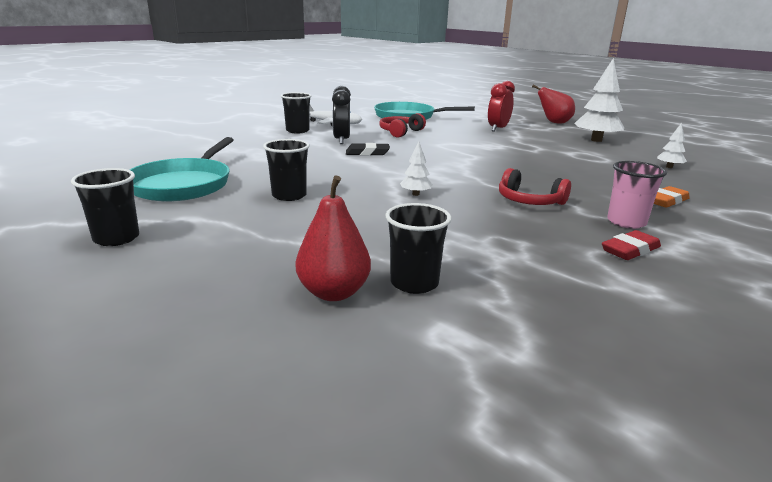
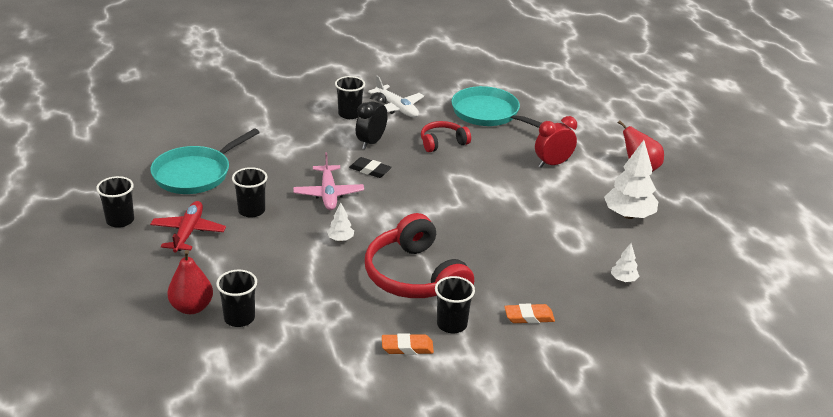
camera: 30 degrees right, 10 degrees up
red headphones [499,168,571,205] -> red headphones [365,213,474,298], size x1.86
red eraser [602,230,661,260] -> orange eraser [382,333,434,355]
pink cup [607,161,667,229] -> black cup [435,276,475,333]
none -> red plane [150,201,226,252]
none -> pink plane [293,152,364,210]

